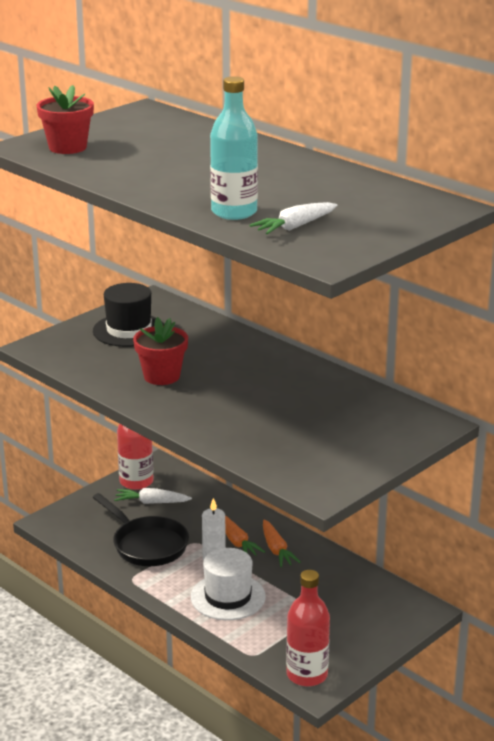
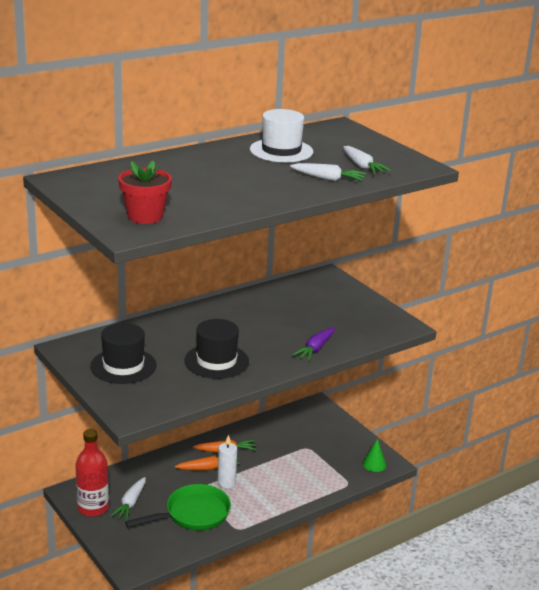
camera: 80 degrees left, 0 degrees up
black pan [93,493,189,566] -> green pan [125,484,231,530]
red flower pot [133,317,188,385] -> black hat [184,319,249,379]
white hat [191,548,266,620] -> white hat moved to [250,109,313,162]
turquoise bottle [210,76,258,220] -> white carrot [290,163,366,181]
red bottle [286,570,330,687] -> green cone [362,438,386,472]
none -> purple carrot [292,327,335,361]

